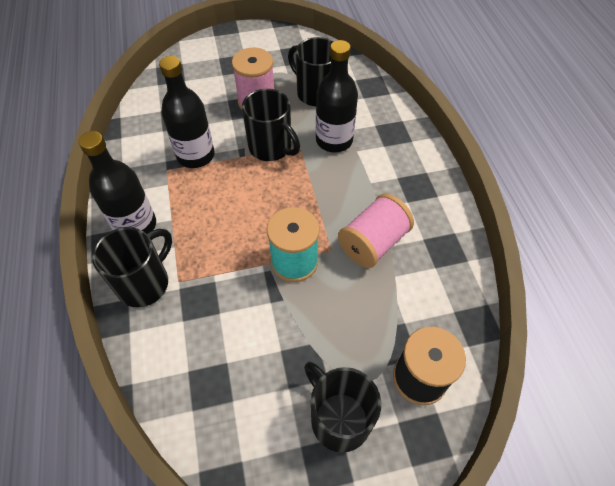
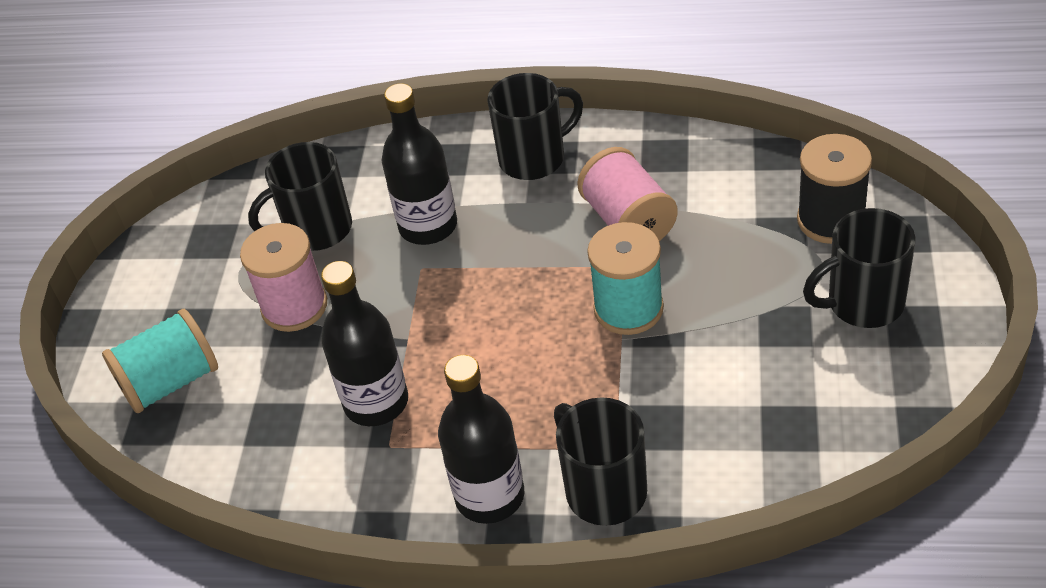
camera: 65 degrees left, 10 degrees down
black mug [242,89,300,161] -> black mug moved to [487,73,583,180]
none -> turquoise spool [102,308,218,413]

